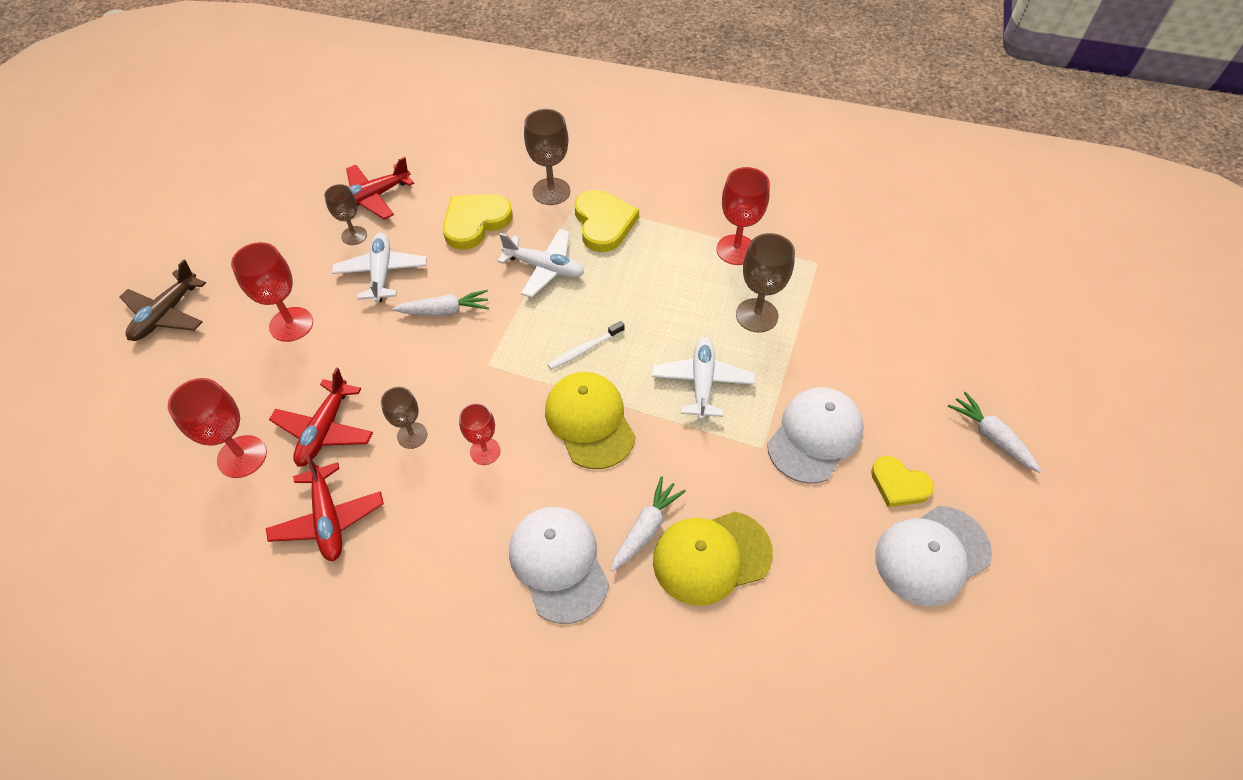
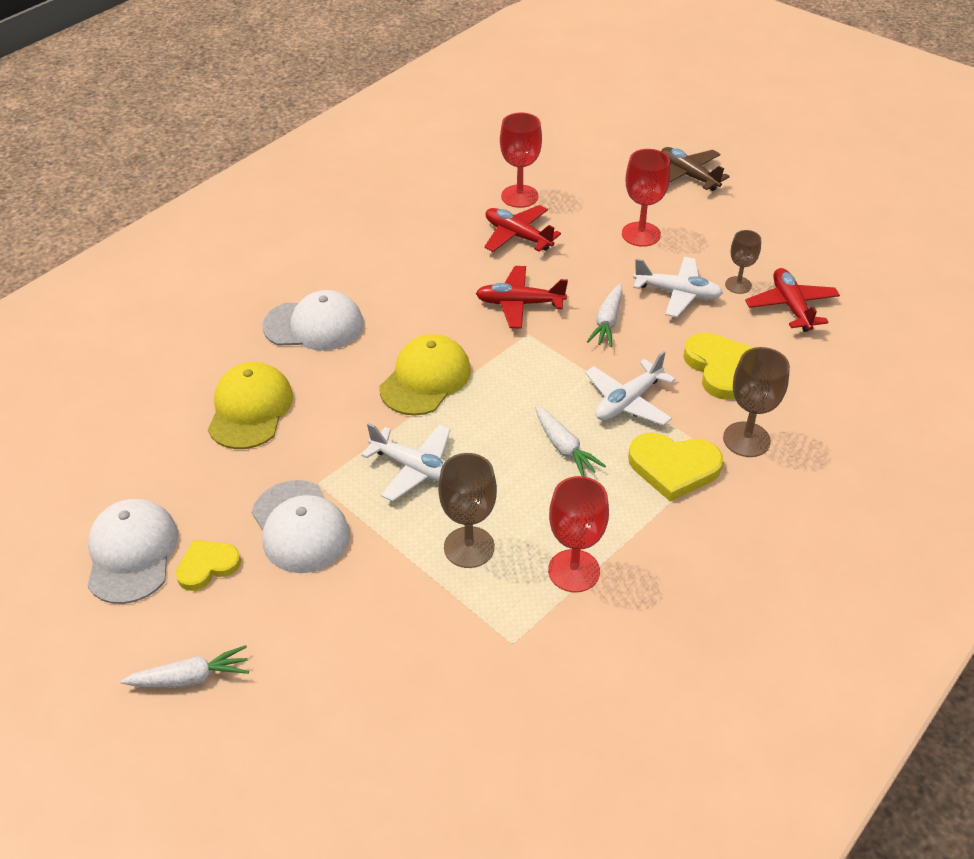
camera: 115 degrees right, 10 degrees down
red plane [266,454,384,561] -> red plane moved to [476,266,568,329]
brown goblet [381,387,427,449] -> none
red goblet [459,403,501,465] -> none
yellow cap [545,372,636,469] -> yellow cap turned 60 degrees counterclockwise [379,334,471,415]
white toothbrush [547,321,625,370] -> none
white carrot [611,476,686,571] -> white carrot moved to [535,406,606,477]

